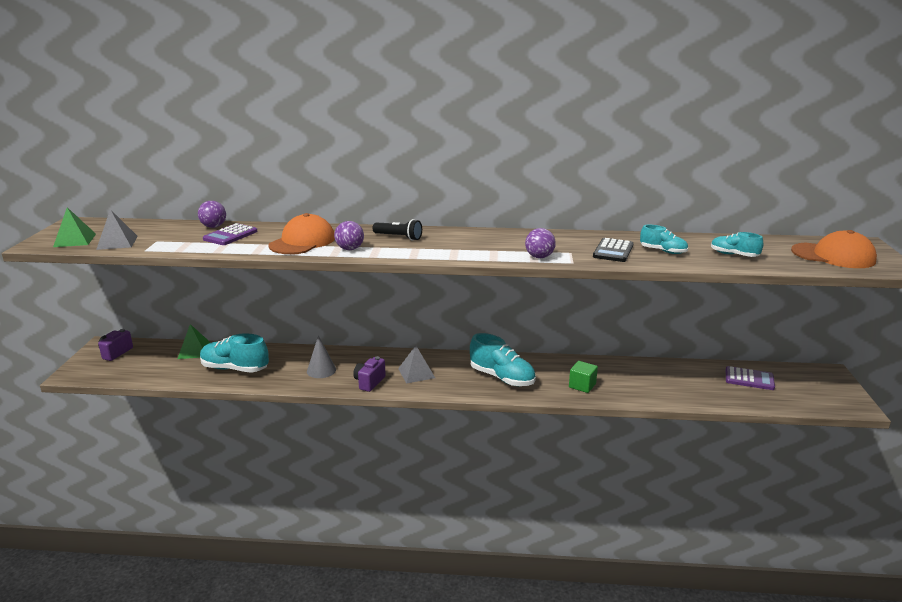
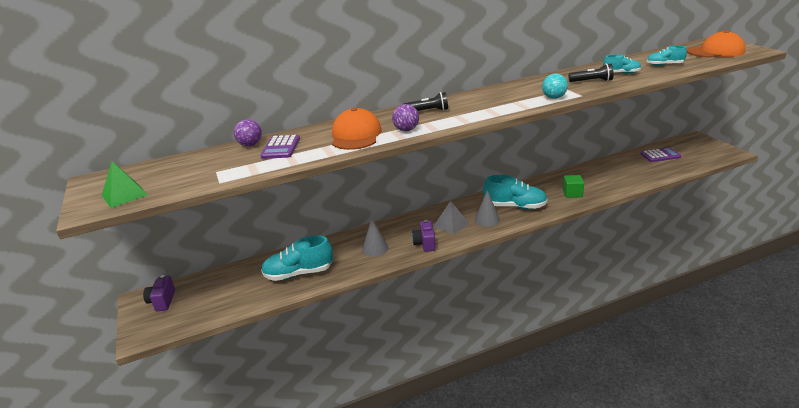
camera: 25 degrees left, 5 degrees up
grey pyramid [96,209,138,250] -> none
green pyramid [177,324,211,359] -> none
purple ball [525,228,556,258] -> turquoise ball [542,73,568,99]
black calculator [593,238,633,262] -> black flashlight [568,63,614,82]
none -> grey cone [475,190,500,227]

